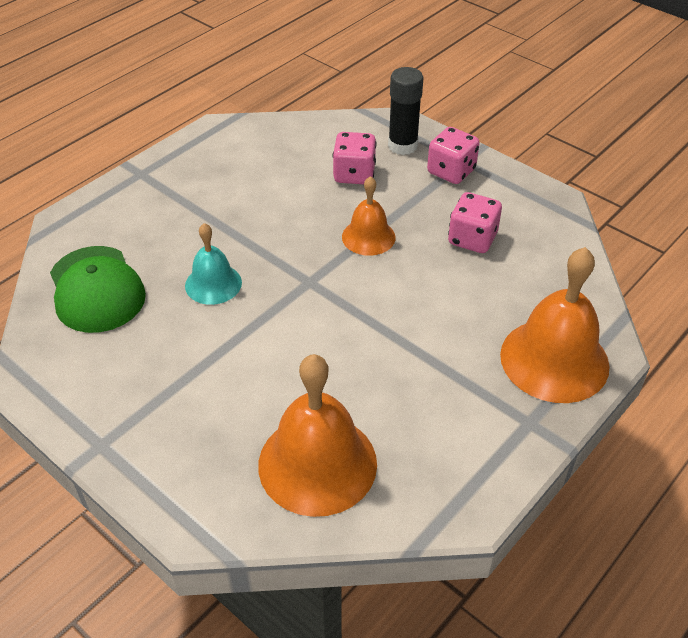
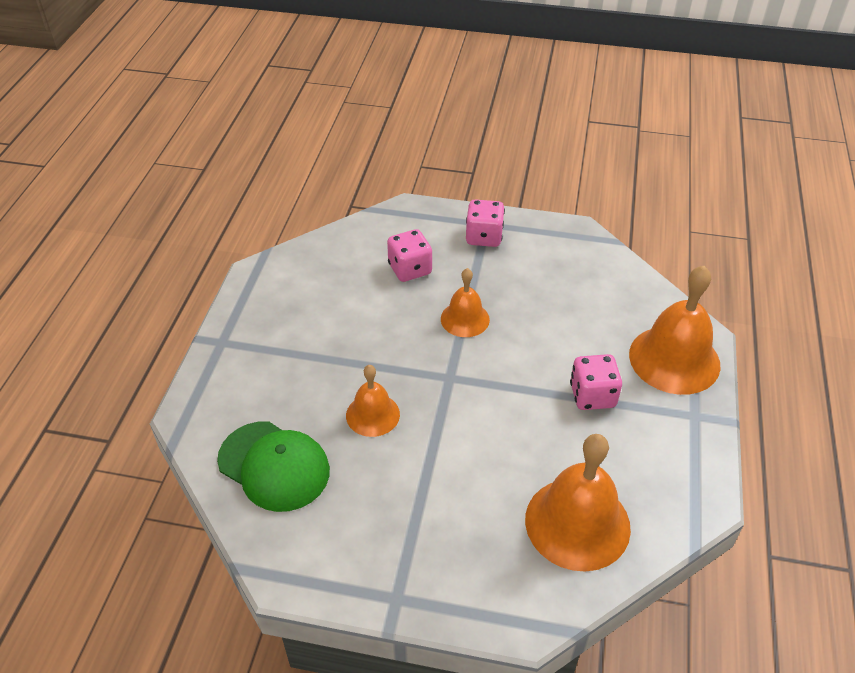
camera: 30 degrees left, 0 degrees up
turquoise bell [185,223,242,305] -> orange bell [346,365,400,437]
black glue stick [388,67,424,155] -> none
pink dice [448,192,502,253] -> pink dice moved to [570,354,622,410]

